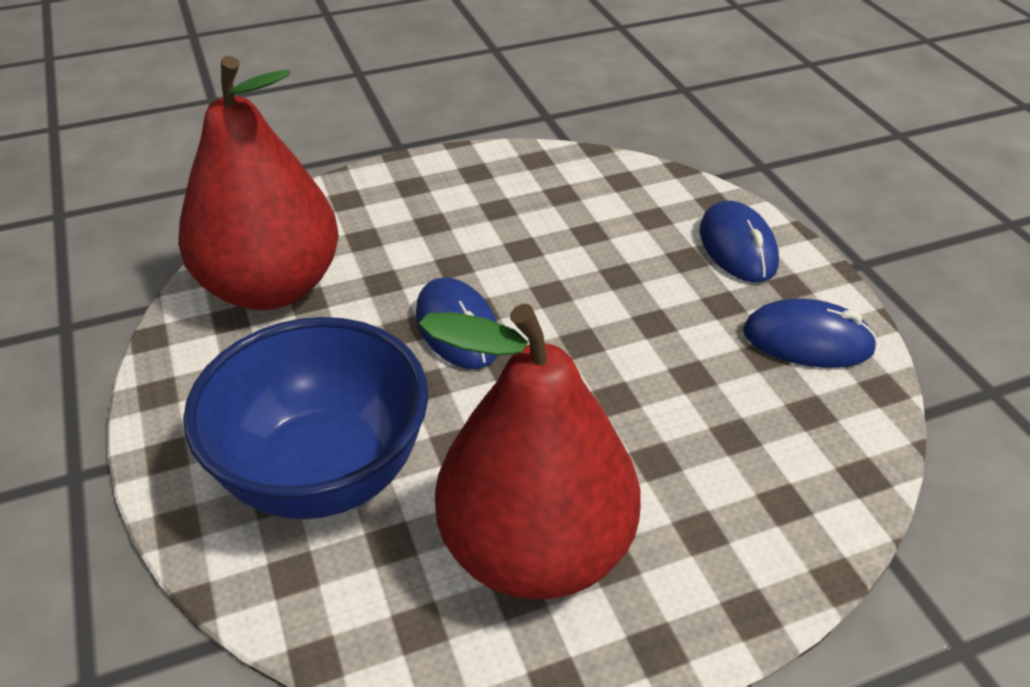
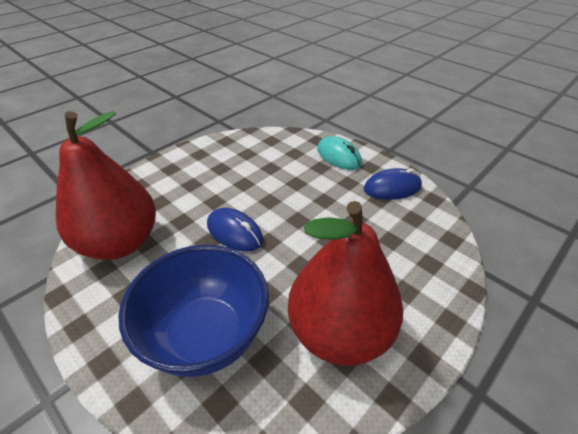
camera: 25 degrees left, 0 degrees up
blue mouse [700,201,779,282] -> turquoise mouse [317,136,362,170]

